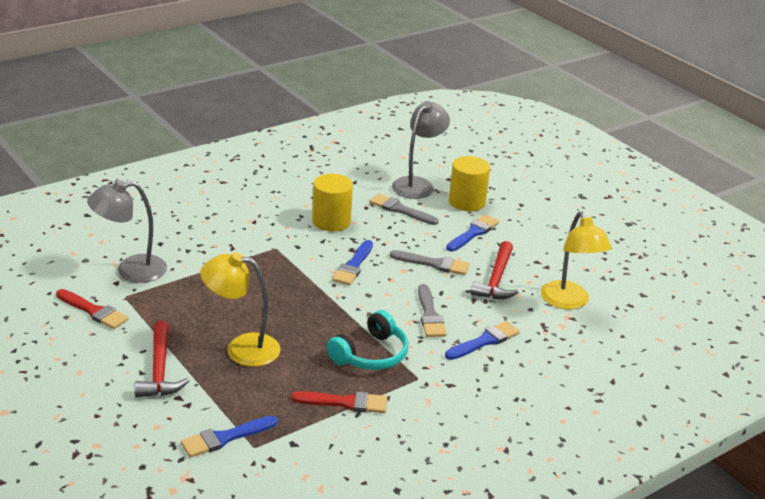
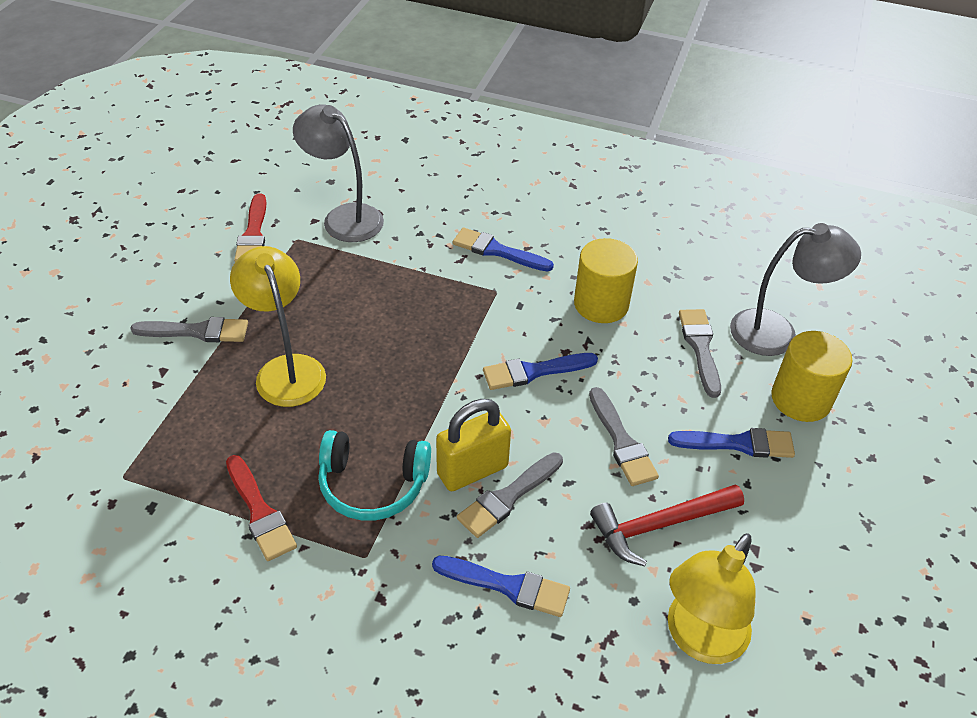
camera: 55 degrees right, 15 degrees up
red hammer [134,321,189,398] -> grey brush [130,317,248,342]
blue brush [181,416,278,458] -> blue brush moved to [453,227,554,272]
none -> yellow padlock [436,399,511,491]

